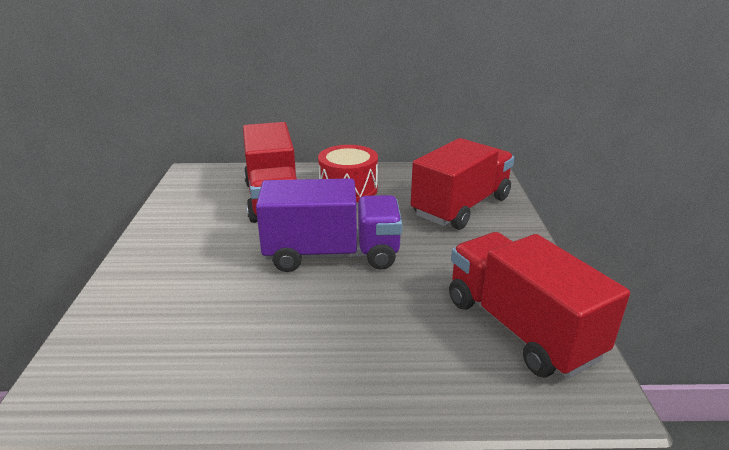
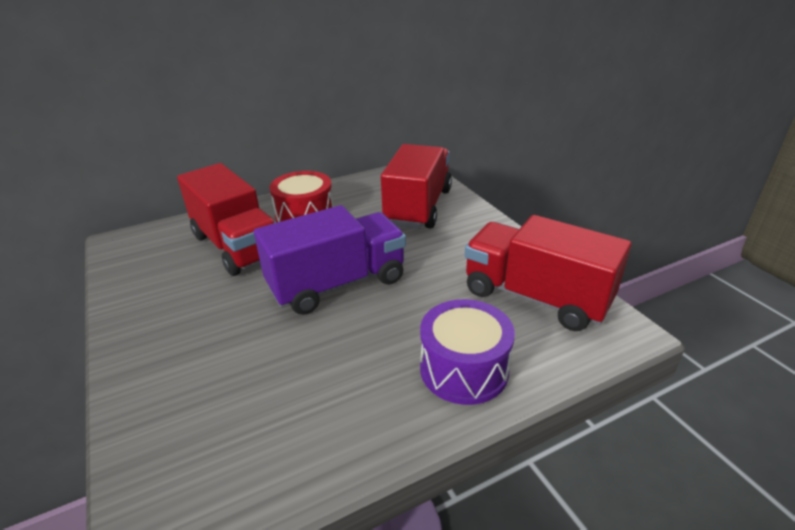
camera: 25 degrees left, 5 degrees up
none -> purple drum [420,299,515,405]

